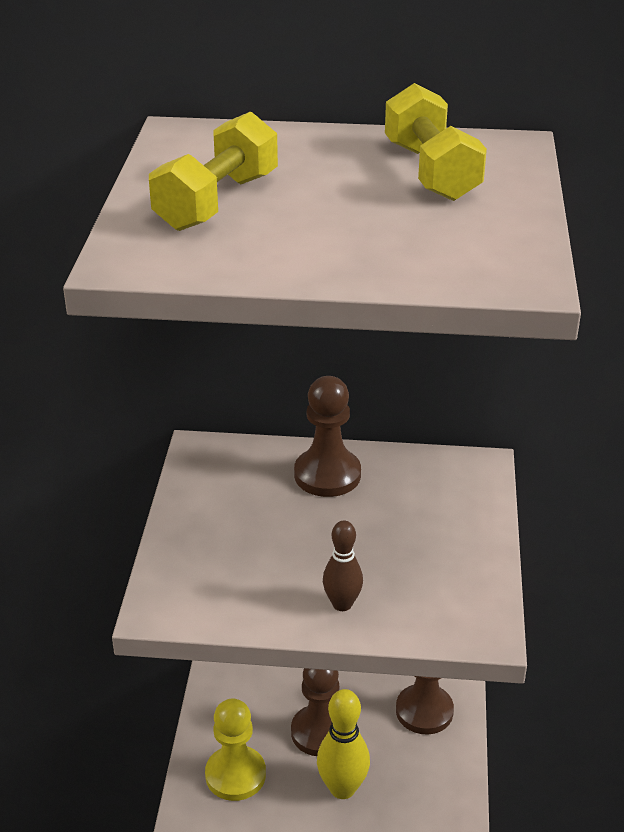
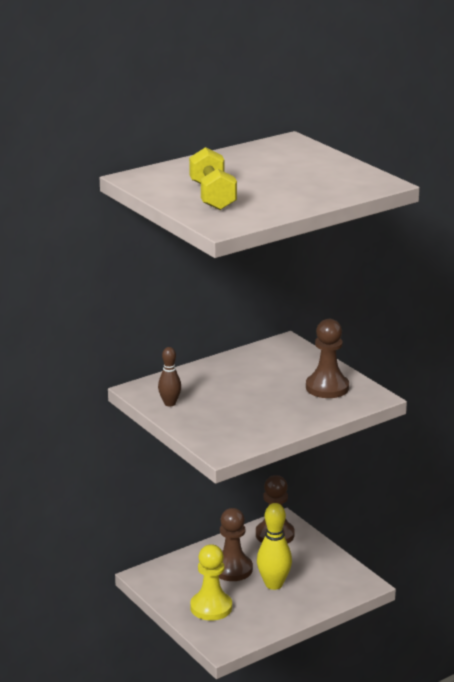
camera: 40 degrees left, 10 degrees down
brown pawn [294,376,361,497] -> brown pawn moved to [306,319,349,398]
brown bowling pin [323,521,363,611] -> brown bowling pin moved to [158,347,181,406]
yellow dumbbell [385,83,487,201] -> none

